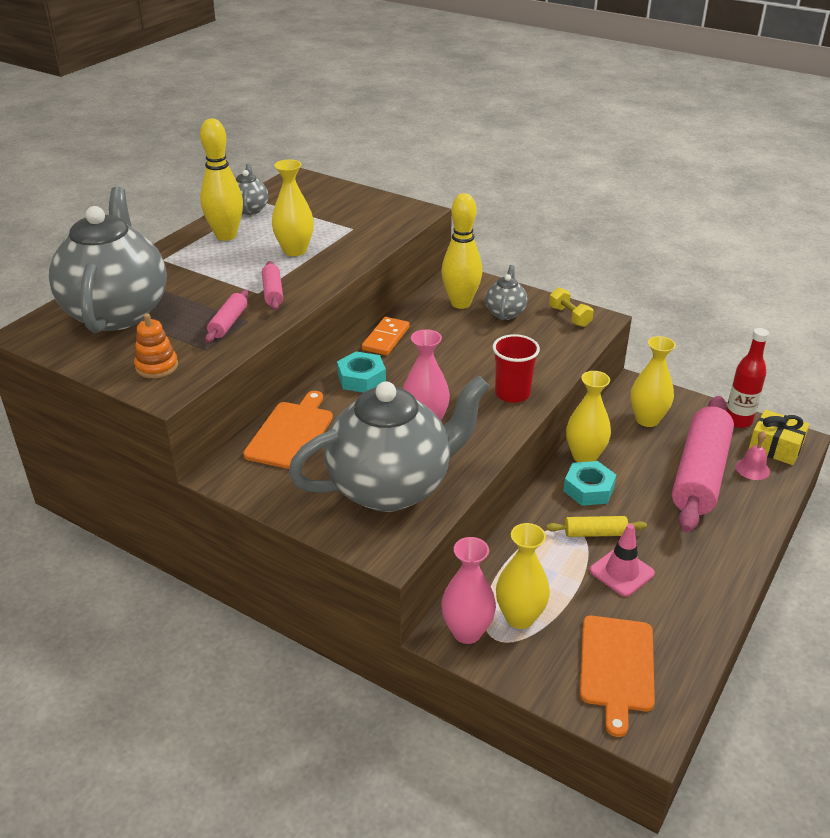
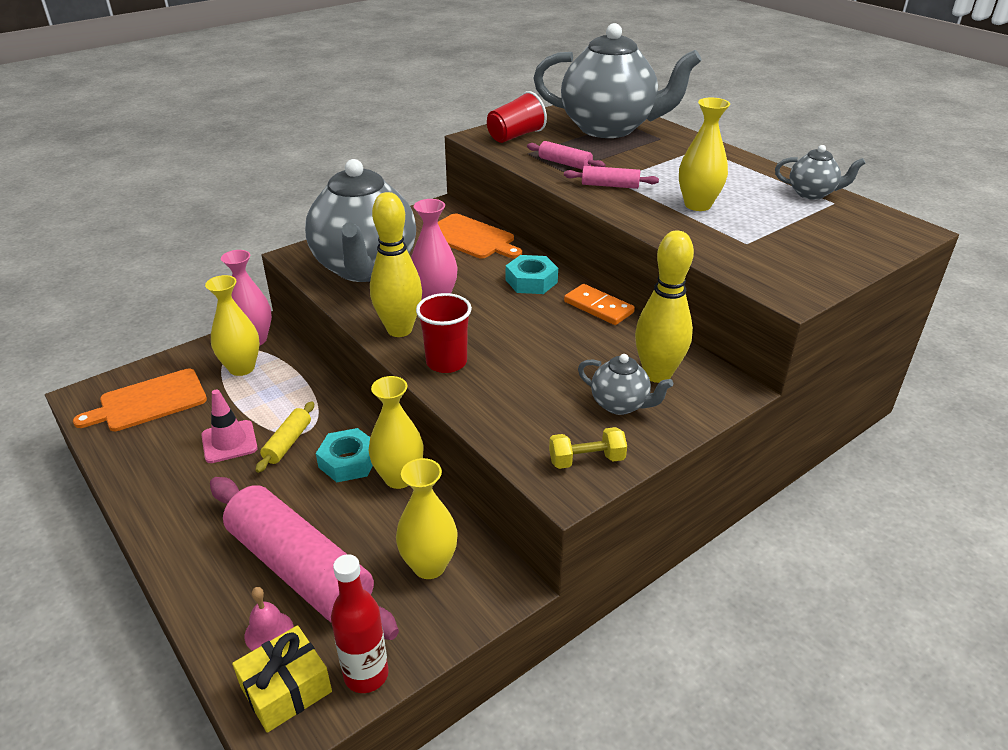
camera: 110 degrees right, 0 degrees up
orange stacking toy [134,314,178,378] -> red cup [487,91,547,143]
yellow bowling pin [200,118,243,241] -> yellow bowling pin moved to [370,192,422,337]
orange cutting board [580,616,655,737] -> orange cutting board turned 60 degrees counterclockwise [73,368,207,431]

